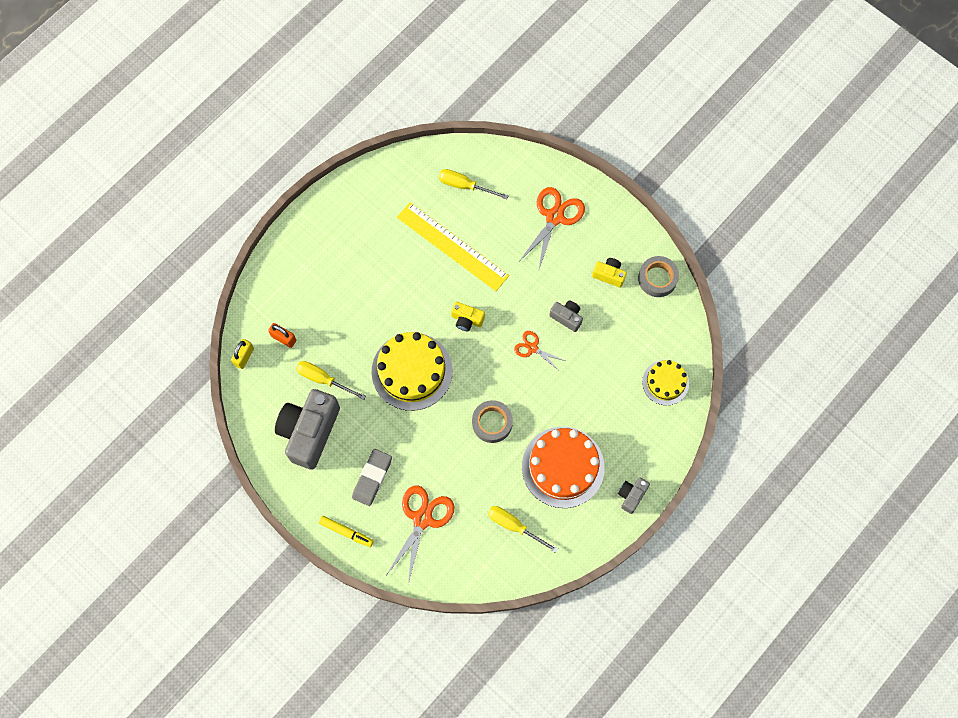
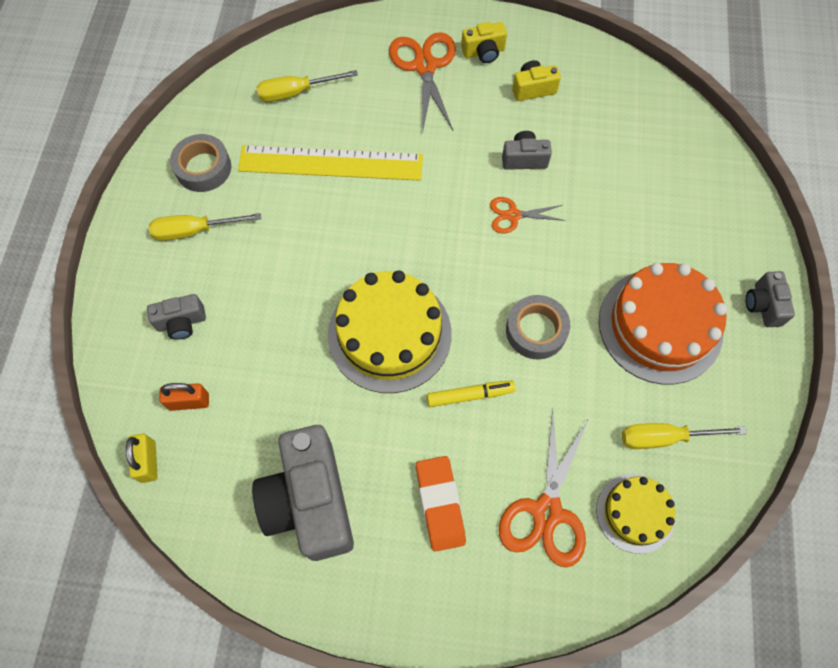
camera: 35 degrees left, 5 degrees down
yellow screwdriver [296,361,366,400] -> yellow screwdriver moved to [148,213,261,241]
yellow marker [319,516,374,547] -> yellow marker moved to [427,380,516,407]
grey eraser [352,449,392,506] -> orange eraser [416,456,466,552]
orange scissors [387,485,455,584] -> orange scissors turned 150 degrees counterclockwise [499,408,589,568]
yellow camera [451,302,485,332] -> yellow camera moved to [461,22,507,63]
grey tape [638,256,679,297] -> grey tape moved to [170,134,231,192]
yellow cake [642,360,689,405] -> yellow cake moved to [596,474,676,554]
none -> grey camera [147,294,206,340]

